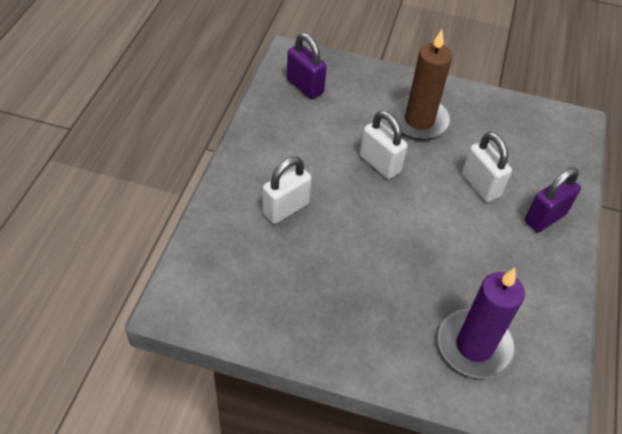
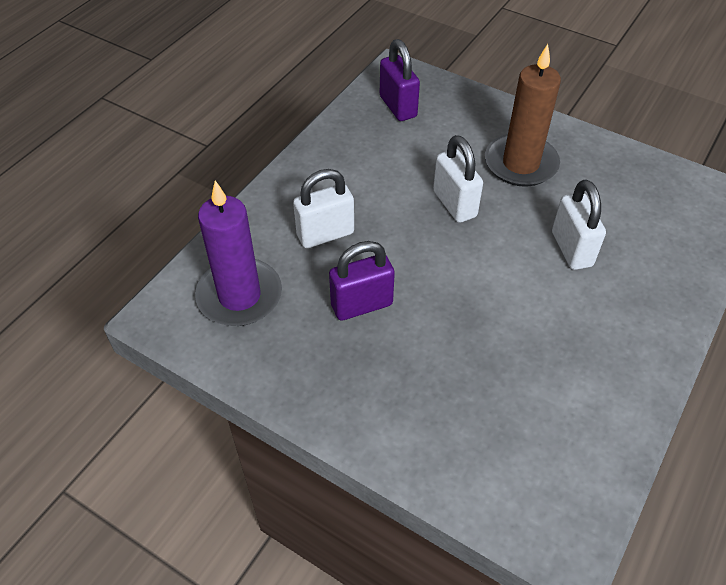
camera: 20 degrees right, 0 degrees up
purple candle [438,268,525,379] -> purple candle moved to [195,181,282,326]
purple padlock [525,168,581,232] -> purple padlock moved to [329,241,395,321]

